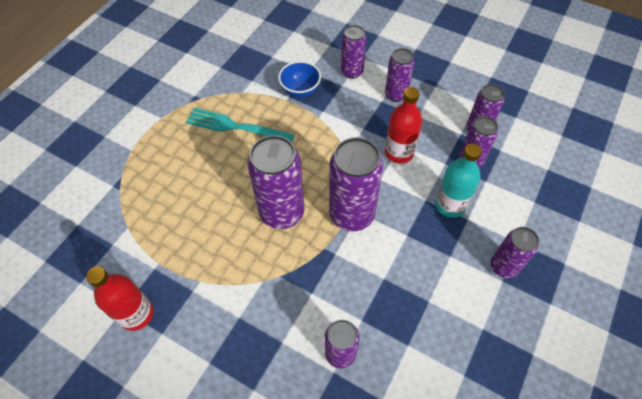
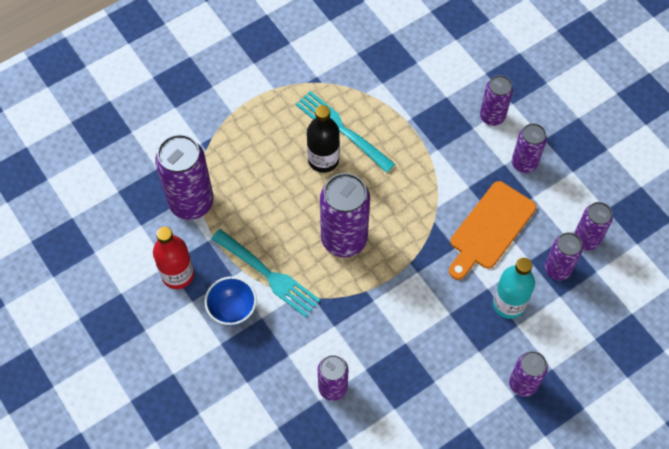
camera: 25 degrees right, 5 degrees up
blue bowl [278,61,321,98] -> blue bowl moved to [205,276,257,326]
purple can [329,137,383,231] -> purple can moved to [155,134,214,220]
red bottle [385,87,422,164] -> orange cutting board [449,181,536,280]
none -> turquoise fork [211,229,320,317]
none -> black bottle [307,105,340,173]

